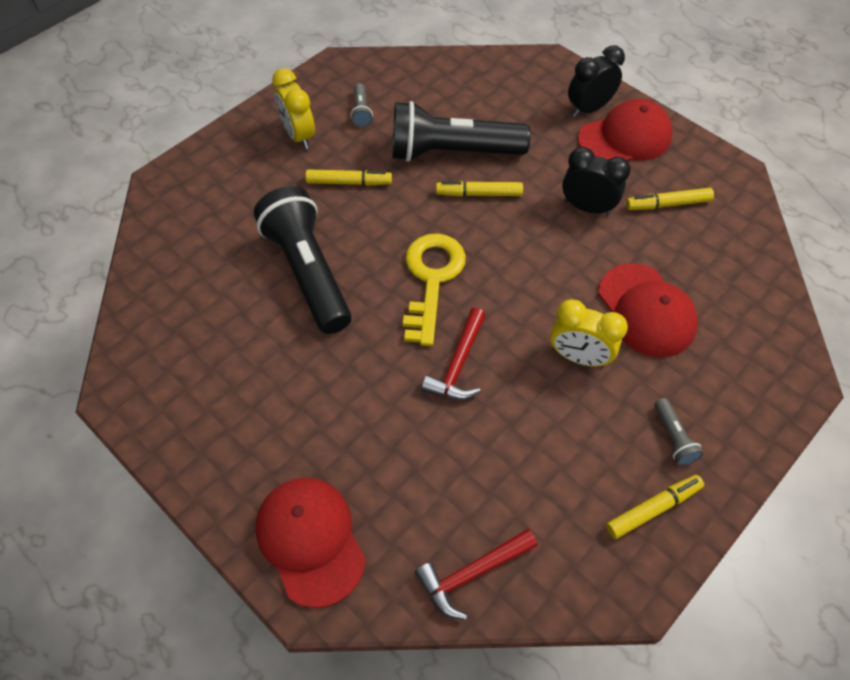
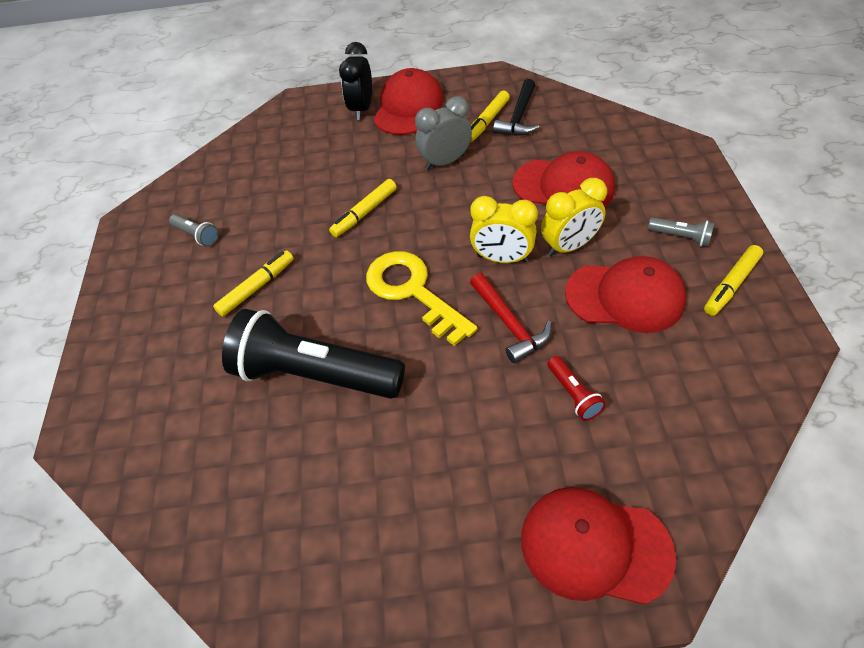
camera: 45 degrees left, 5 degrees down
yellow clock [272,68,315,149] -> yellow clock moved to [470,196,538,263]
black flashlight [392,101,531,162] -> none
red hammer [415,529,538,620] -> none
black clock [562,147,631,215] -> grey clock [415,96,472,170]
yellow marker [606,475,704,539] -> yellow marker turned 150 degrees counterclockwise [704,245,763,316]
none -> black hammer [493,79,539,136]
none -> red flashlight [547,356,606,421]
none -> red cap [565,256,686,333]

